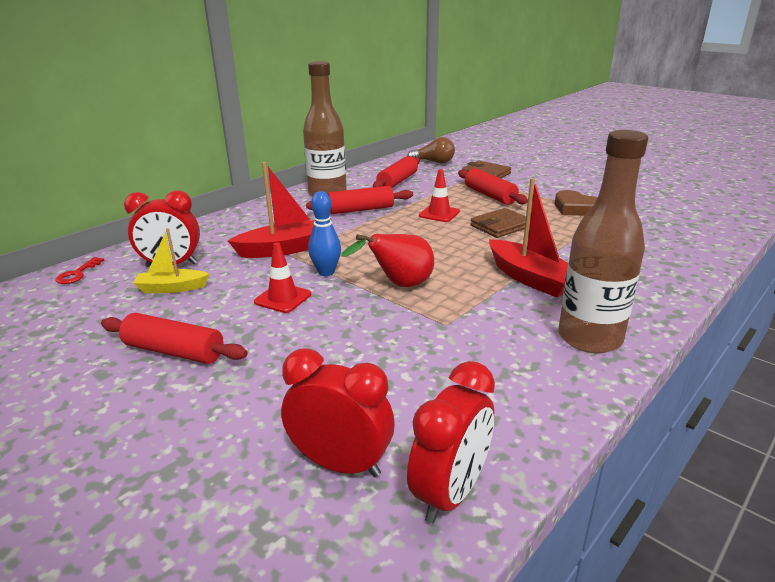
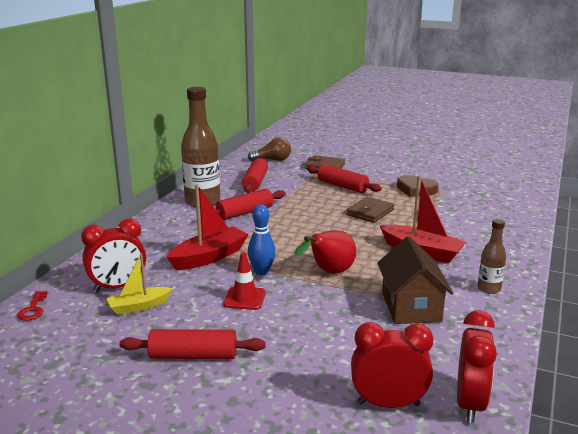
camera: 20 degrees left, 5 degrees down
red traffic cone [419,169,460,222] -> none
brown bottle [558,130,648,354] -> brown bottle [477,219,506,294], size x0.50
none -> brown house [377,236,453,324]

